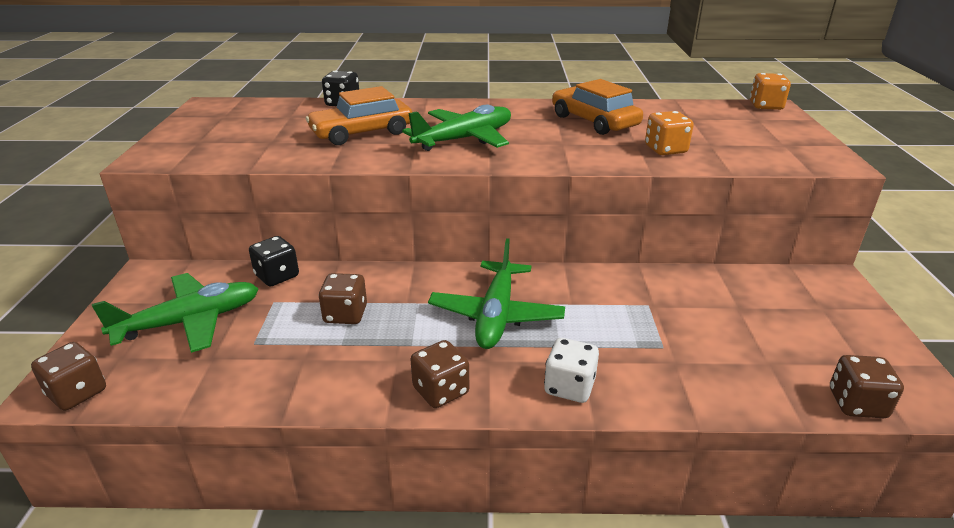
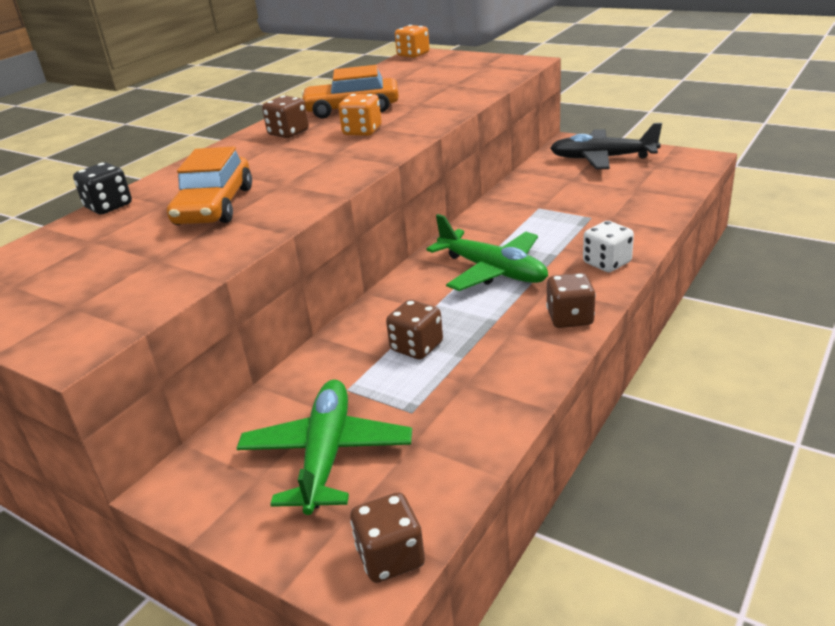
camera: 55 degrees left, 0 degrees up
black dice [249,236,299,286] -> none
green plane [402,105,511,151] -> none
orange dice [645,111,694,155] -> orange dice moved to [338,94,382,136]
brown dice [830,355,904,418] -> brown dice moved to [262,96,309,138]
none -> black plane [550,123,662,169]

